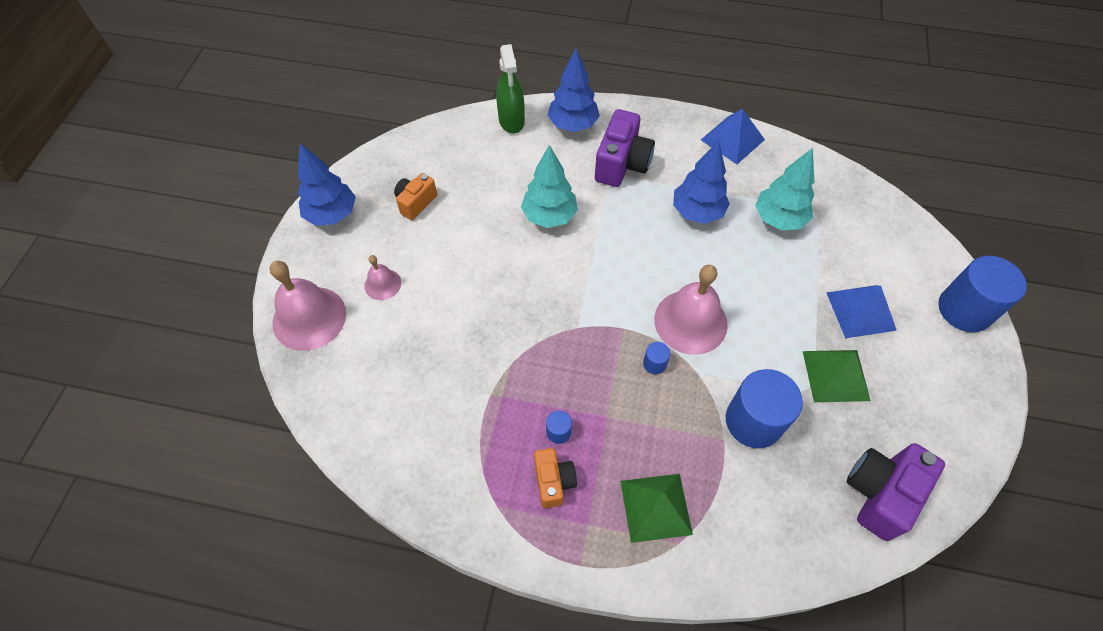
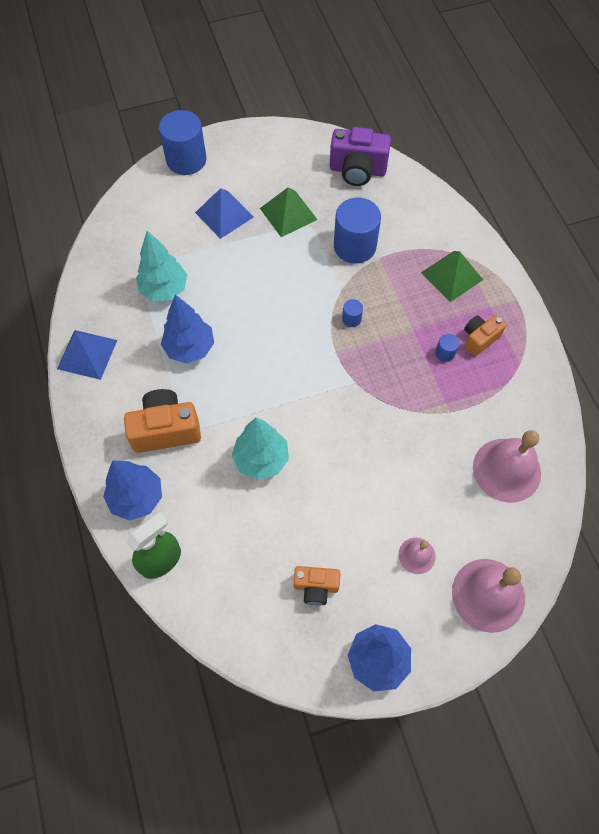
camera: 120 degrees left, 5 degrees up
purple camera [595,109,655,187] -> orange camera [124,389,201,453]
pink bell [654,265,728,355] -> pink bell moved to [473,430,541,503]

